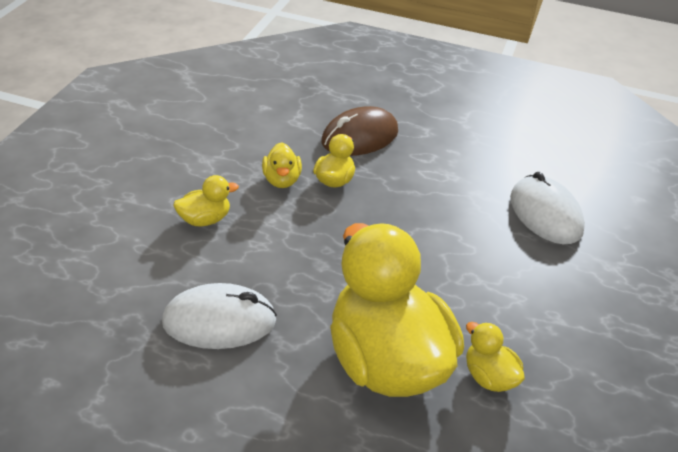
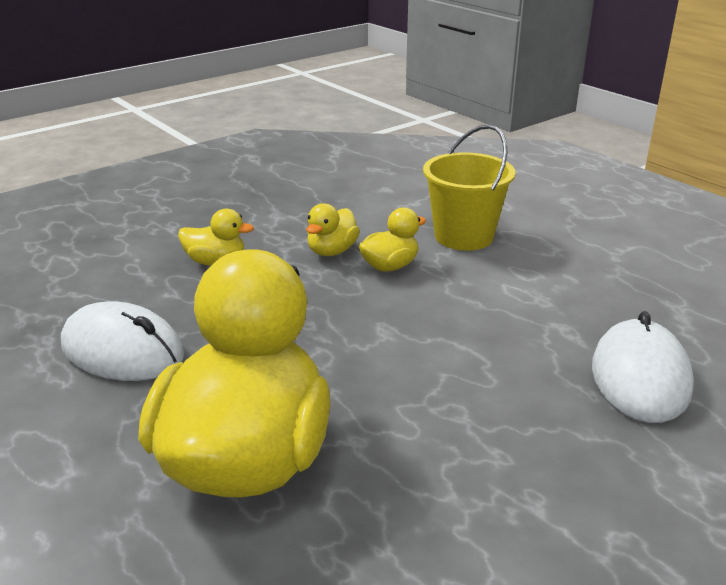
camera: 35 degrees right, 10 degrees down
brown mouse [321,106,398,156] -> yellow bucket [423,125,516,251]
yellow duck [466,322,525,392] -> none

